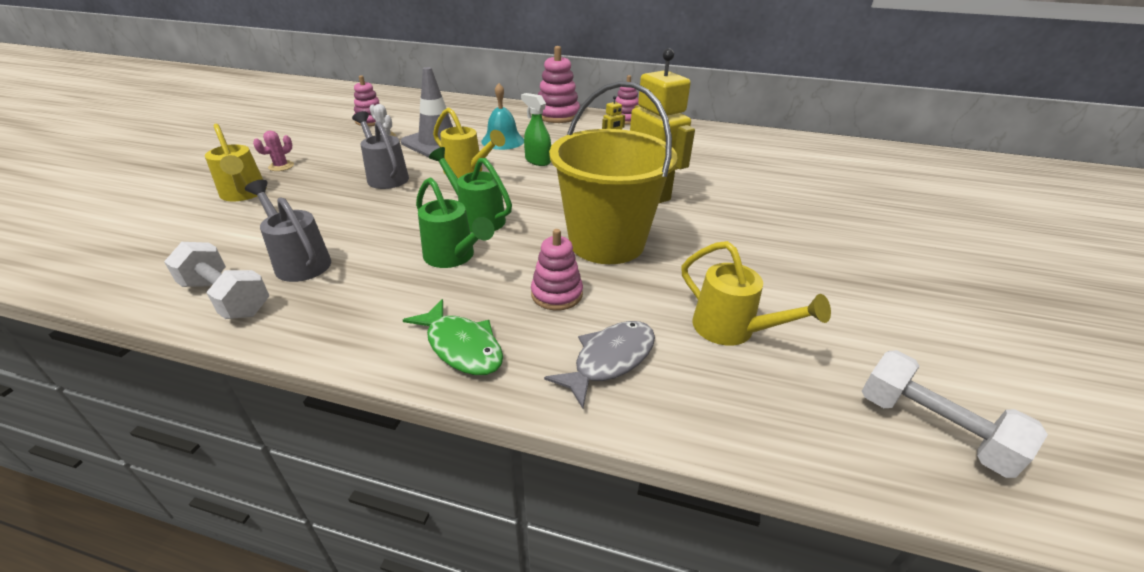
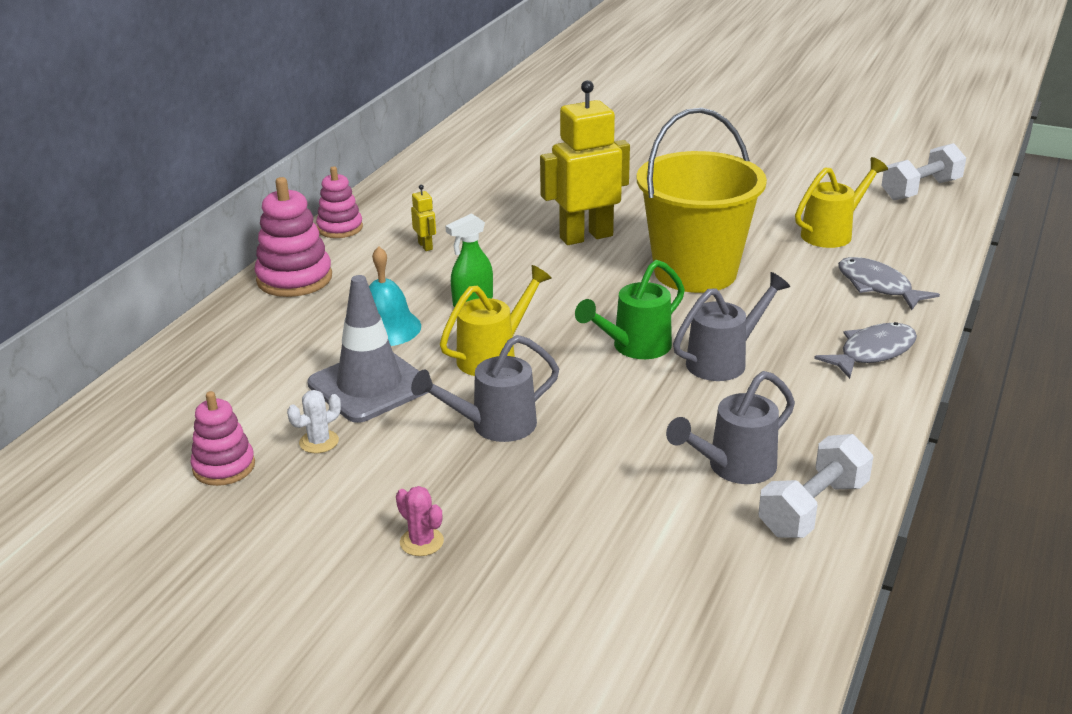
camera: 80 degrees left, 5 degrees down
yellow watering can [205,124,267,201] -> none
green fish [403,299,503,375] -> grey fish [814,322,917,379]
green watering can [416,177,494,268] -> grey watering can [673,272,790,381]
pink stacking toy [531,229,583,310] -> none

